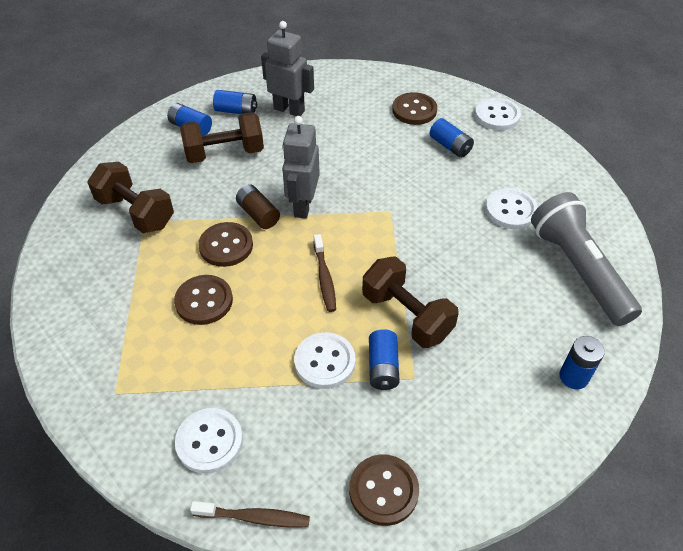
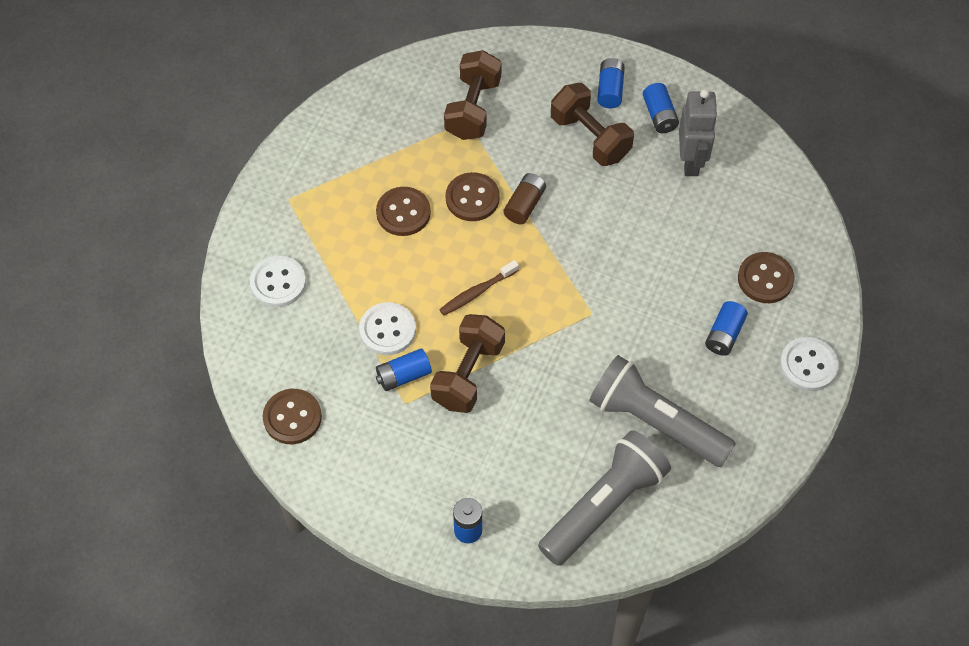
camera: 65 degrees right, 10 degrees up
brown toothbrush [190,501,310,528] -> none
grey robot [282,116,320,219] -> none
white button [485,188,538,229] -> grey flashlight [589,355,736,467]

